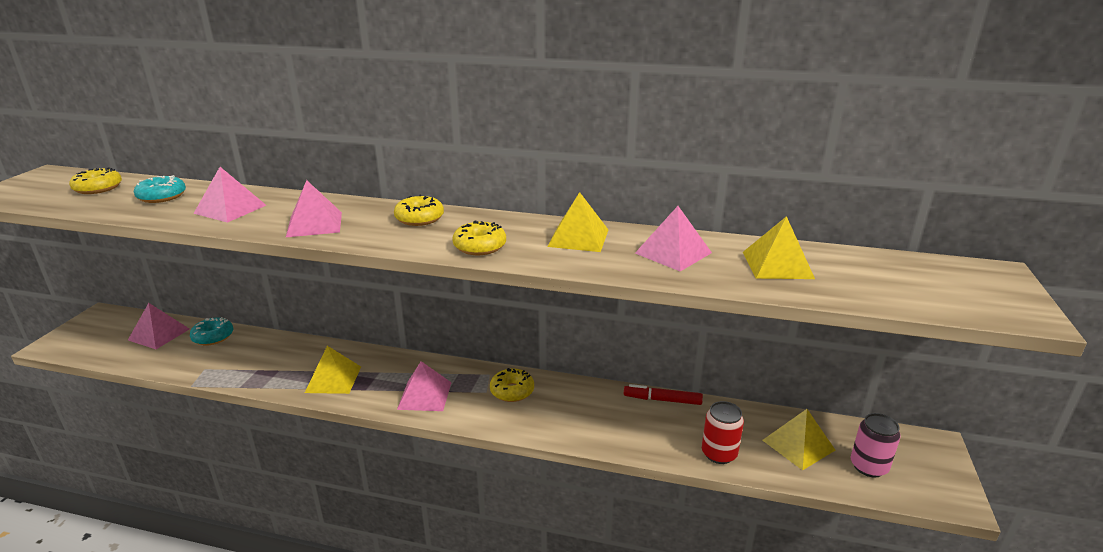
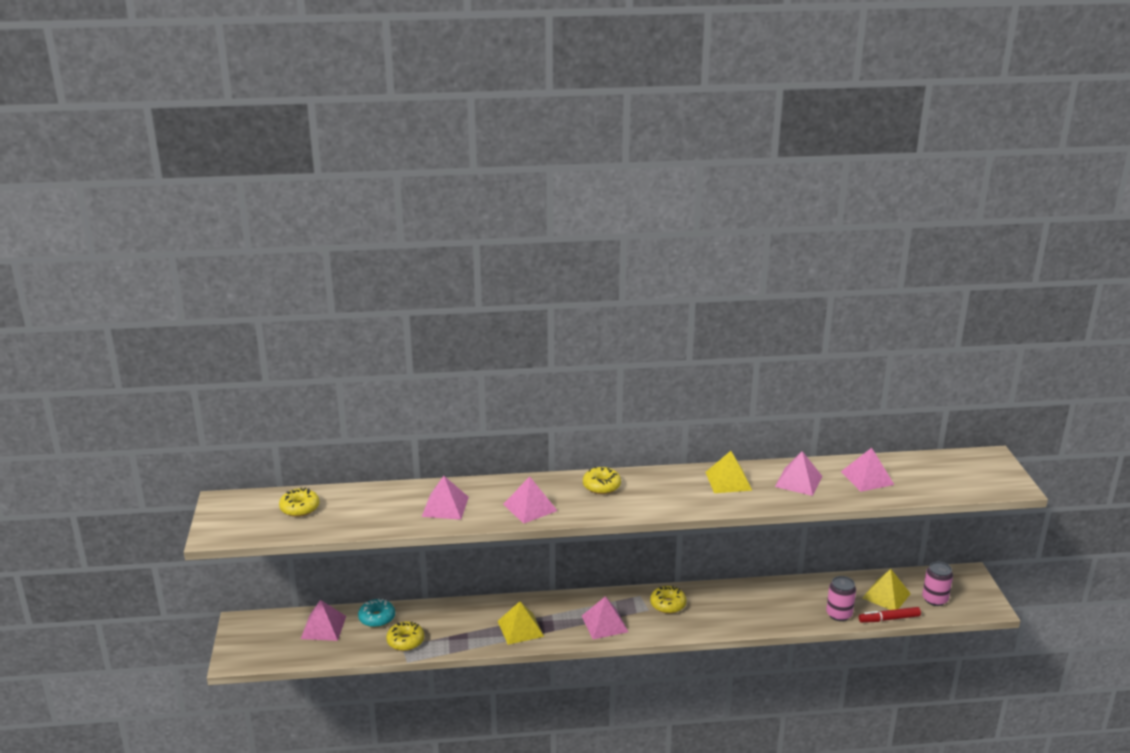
camera: 20 degrees left, 0 degrees up
turquoise donut [134,175,186,203] -> none
yellow donut [452,220,506,255] -> yellow donut moved to [386,621,424,651]
red marker [624,384,703,405] -> red marker moved to [859,607,921,623]
red can [702,401,744,464] -> pink can [826,576,856,621]
yellow pyramid [743,216,815,279] -> pink pyramid [841,448,894,492]

